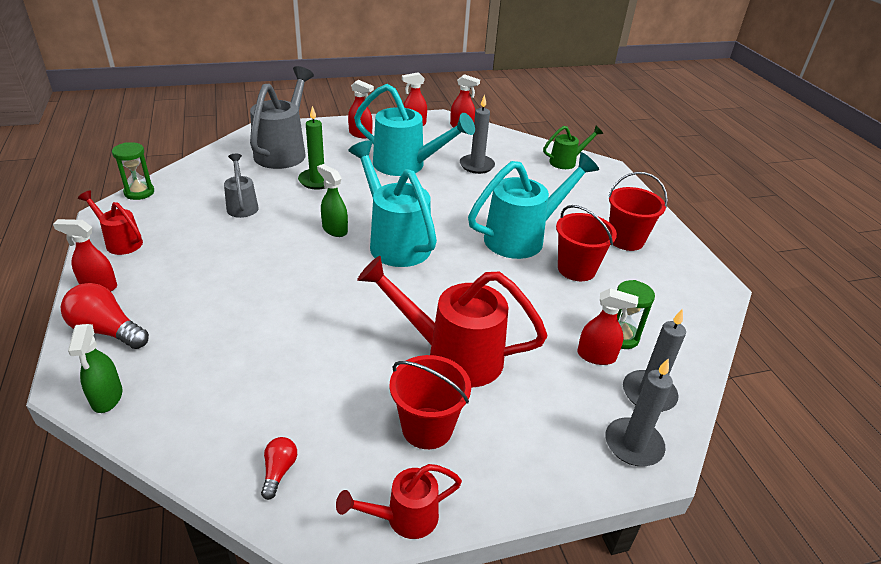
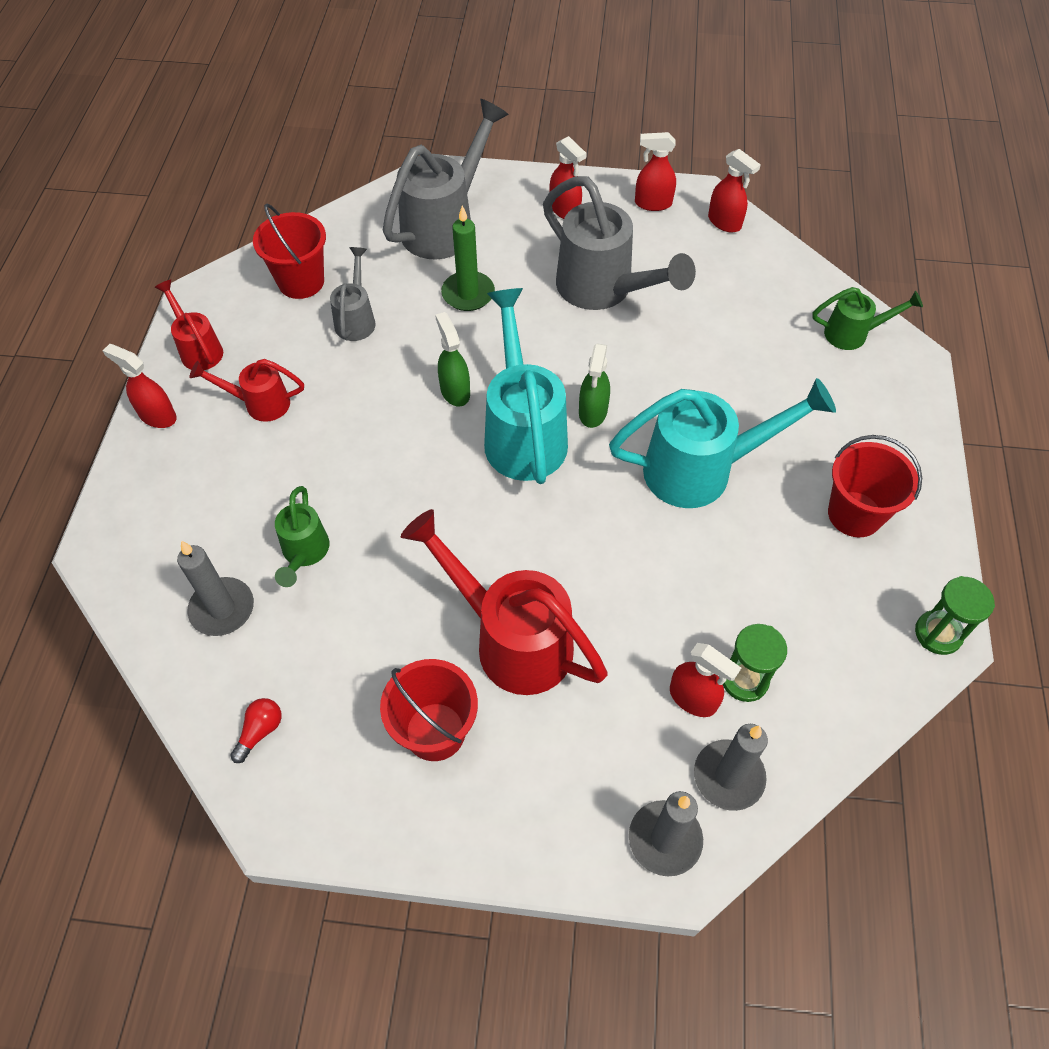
camera: 25 degrees right, 20 degrees up
red light bulb [61,283,149,349] -> none
green spray bottle [68,324,123,413] -> green spray bottle moved to [579,343,610,428]
green hourglass [112,142,154,200] -> green hourglass moved to [915,576,995,655]
red watering can [336,464,462,539] -> red watering can moved to [190,359,304,422]
turquoise watering can [354,84,475,176] -> grey watering can [543,176,696,310]
grey candle [460,95,495,174] -> grey candle moved to [177,541,254,636]
red bucket [556,205,617,281] -> red bucket moved to [253,204,326,299]
none -> green watering can [275,486,329,587]

